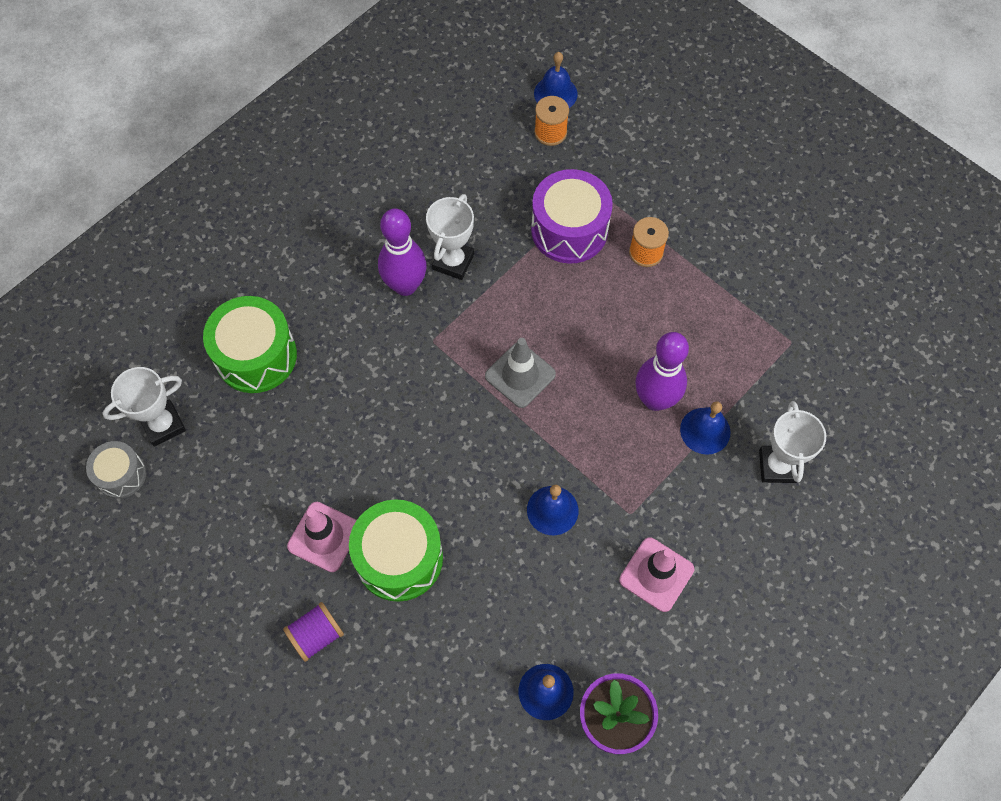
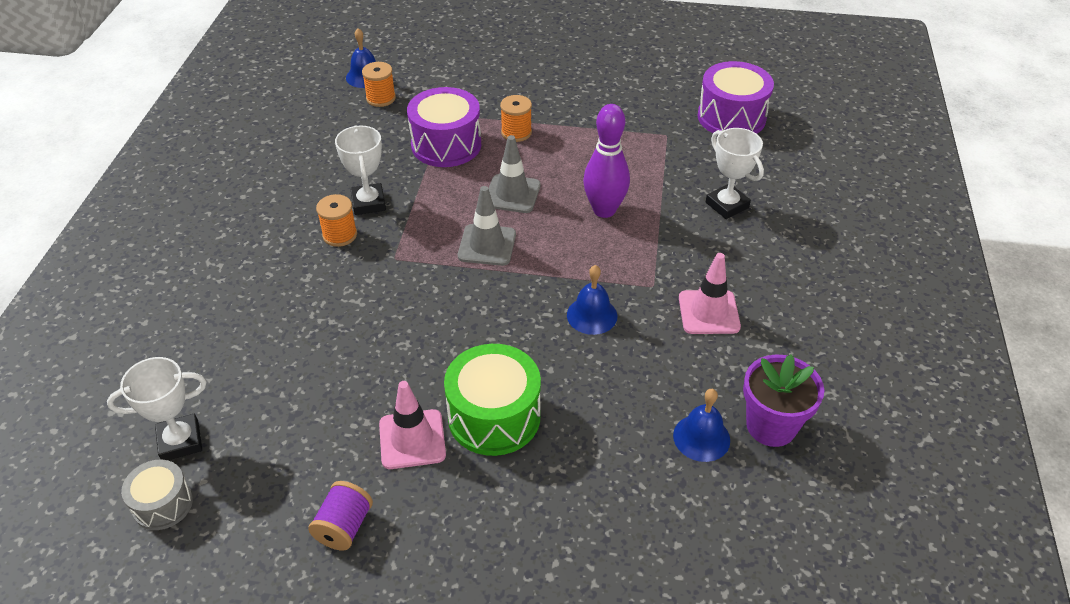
camera: 35 degrees left, 20 degrees down
white trophy [102,367,186,447] -> white trophy turned 45 degrees clockwise [107,357,206,460]
green drum [203,296,297,393] -> none
purple spool [283,602,344,662] -> purple spool moved to [308,481,373,550]
purple bowling pin [378,208,427,296] -> orange spool [316,194,357,247]
blue bell [680,402,731,455] -> none
none -> grey traffic cone [488,135,541,213]
none -> purple drum [697,61,774,134]

